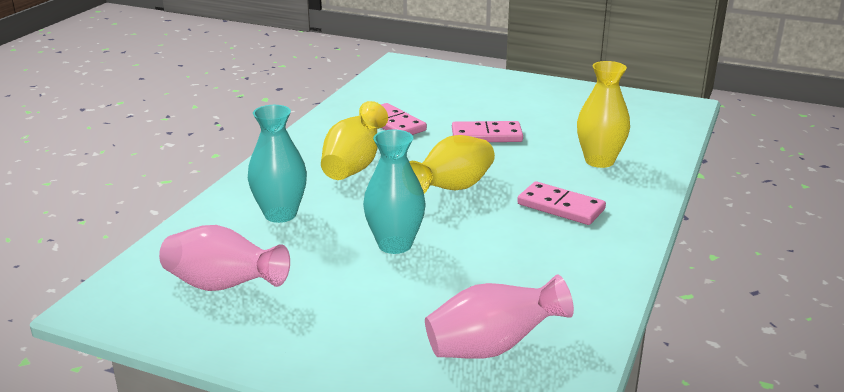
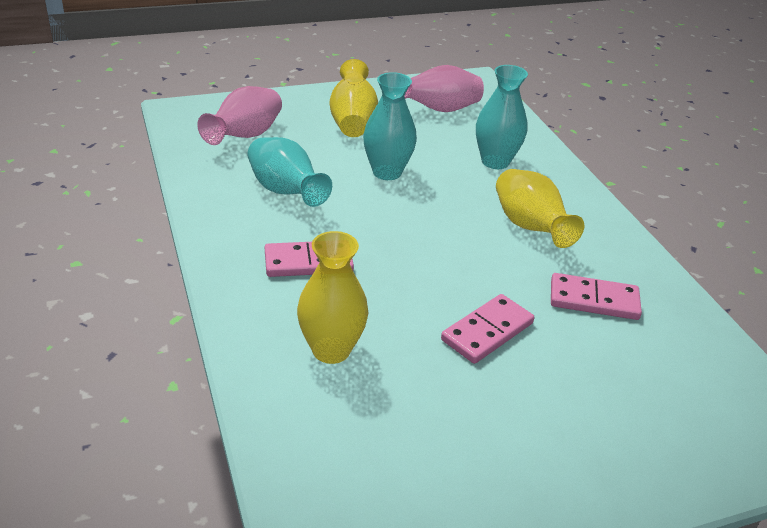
camera: 135 degrees right, 10 degrees up
yellow vase [409,135,495,193] -> yellow vase moved to [330,59,378,137]
none -> turquoise vase [247,137,332,207]

